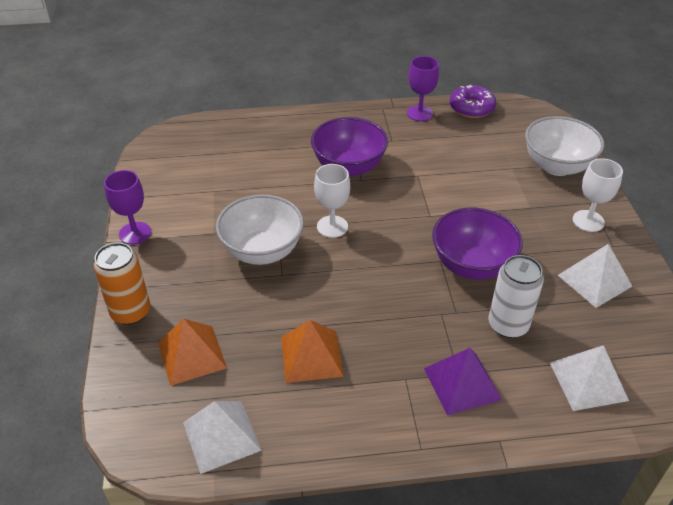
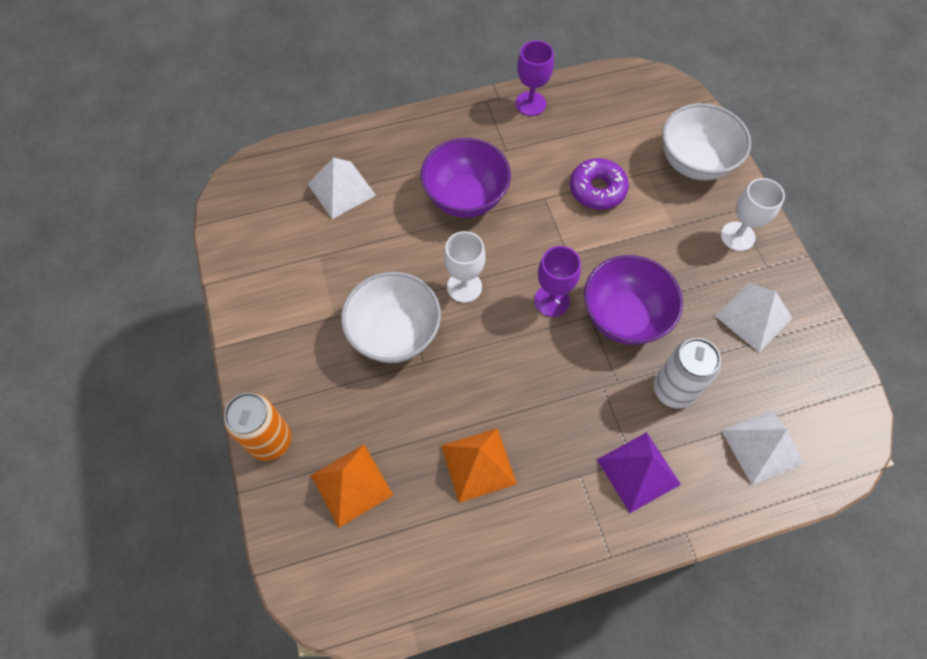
camera: 10 degrees left, 20 degrees up
purple goblet [104,170,151,245] -> purple goblet moved to [534,246,581,317]
white pyramid [183,401,262,474] -> white pyramid moved to [308,158,376,219]
purple donut [450,85,496,118] -> purple donut moved to [570,158,629,210]

